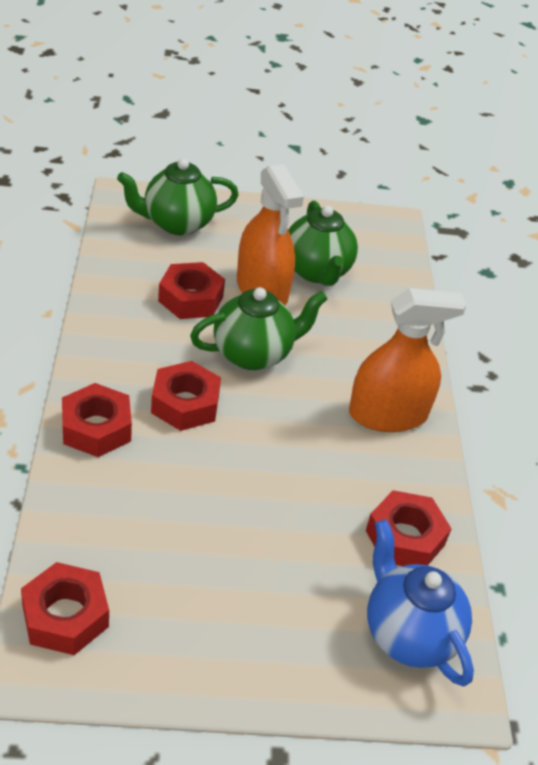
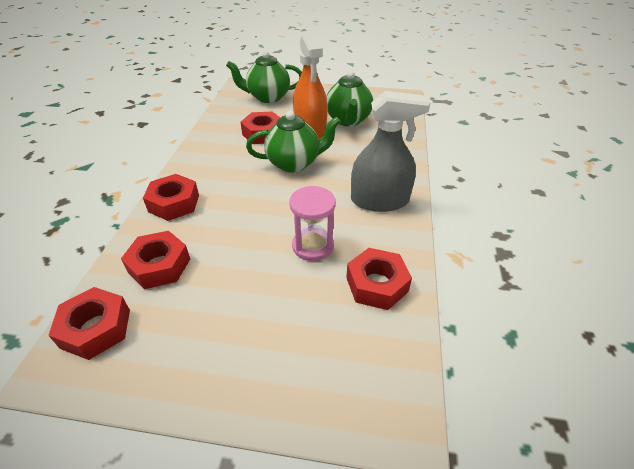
camera: 15 degrees right, 0 degrees up
red nut [151,361,221,431] -> red nut moved to [121,231,190,289]
orange spray bottle [349,288,466,432] -> grey spray bottle [351,91,431,212]
blue teapot [367,520,474,687] -> none
none -> pink hourglass [290,186,336,261]

